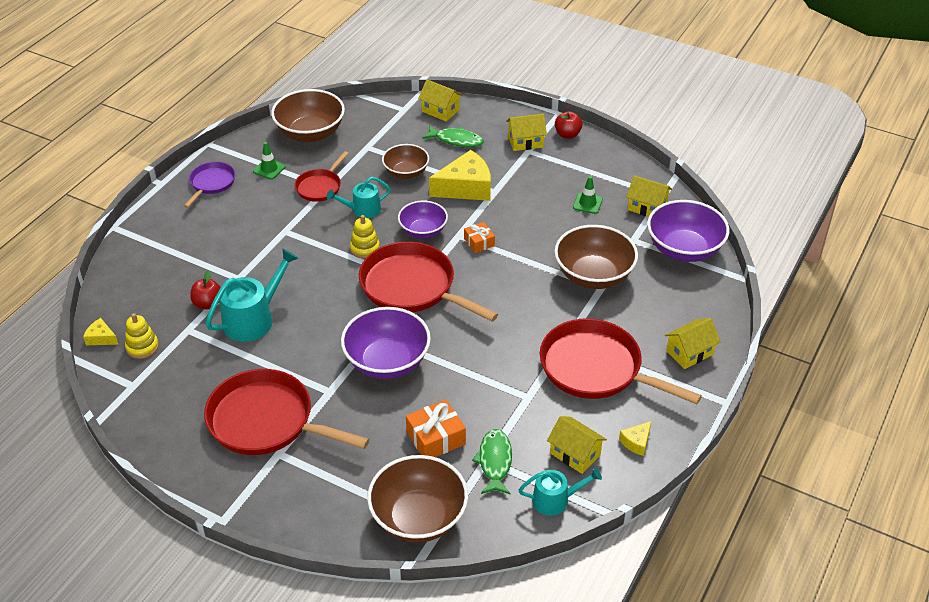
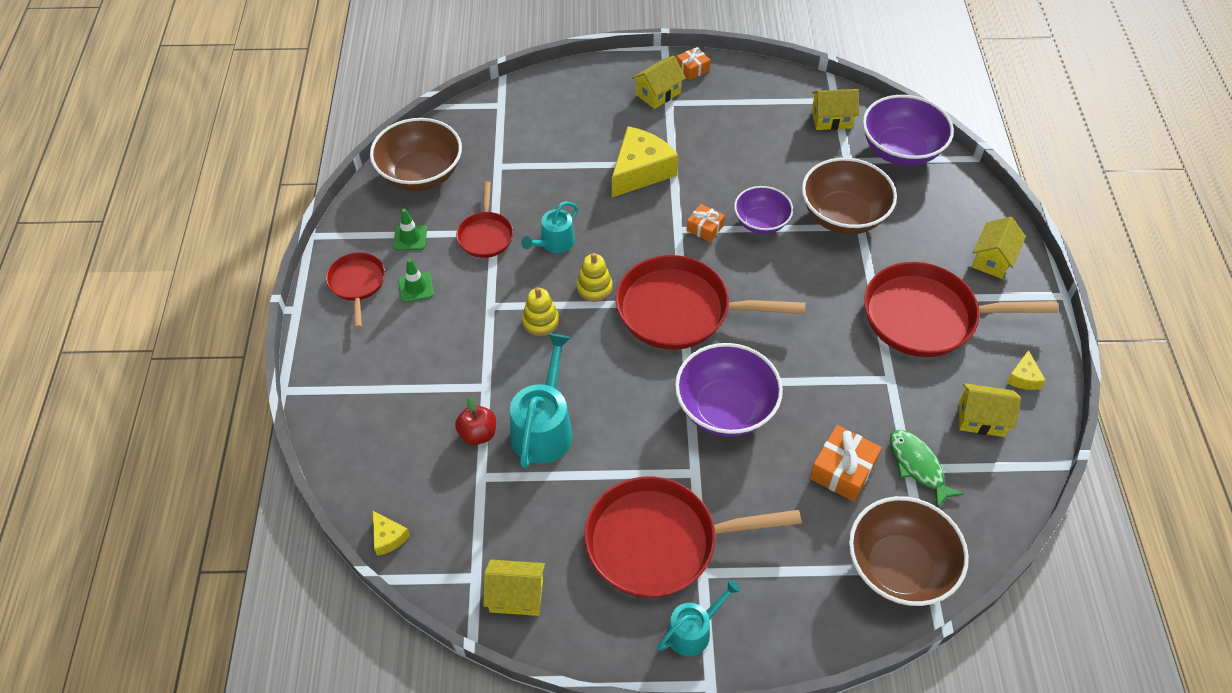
camera: 30 degrees left, 10 degrees up
yellow cheese [83,318,119,345] -> yellow cheese turned 120 degrees counterclockwise [373,511,410,556]
yellow stacking toy [125,313,159,359] -> yellow stacking toy moved to [522,287,559,336]
purple pan [184,162,235,208] -> red pan [326,252,385,328]
brown bowl [382,144,429,179] -> none
purple bowl [398,201,448,239] -> purple bowl moved to [734,186,793,234]
yellow house [418,79,463,122] -> yellow house moved to [483,560,545,616]
green fish [422,125,484,147] -> none
turquoise watering can [519,468,602,516] -> turquoise watering can moved to [657,579,741,656]
red apple [555,111,583,139] -> orange gift [676,47,710,80]
green traffic cone [573,176,603,214] -> green traffic cone moved to [398,259,434,302]

